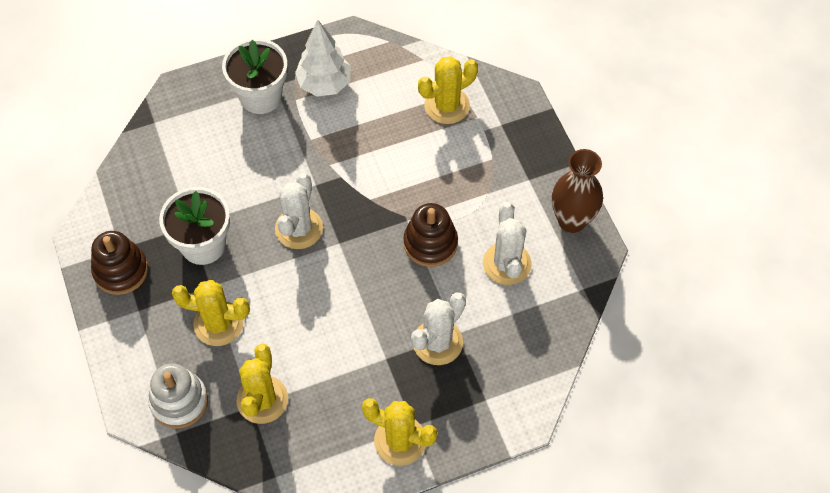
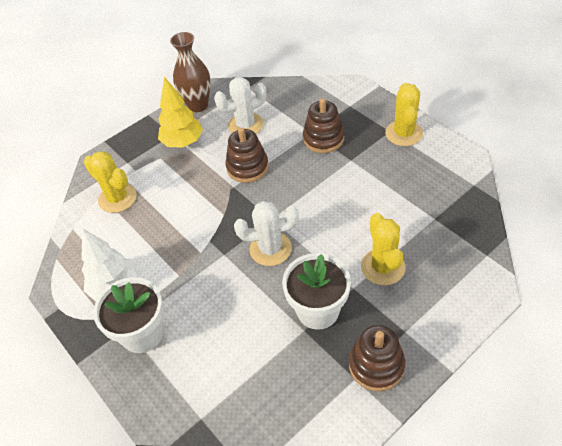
camera: 105 degrees left, 10 degrees down
white stacking toy [148,364,208,429] -> none
yellow cactus [236,344,288,424] -> none
white cactus [411,292,466,365] -> brown stacking toy [303,98,344,153]
none -> yellow tree [158,77,203,148]

